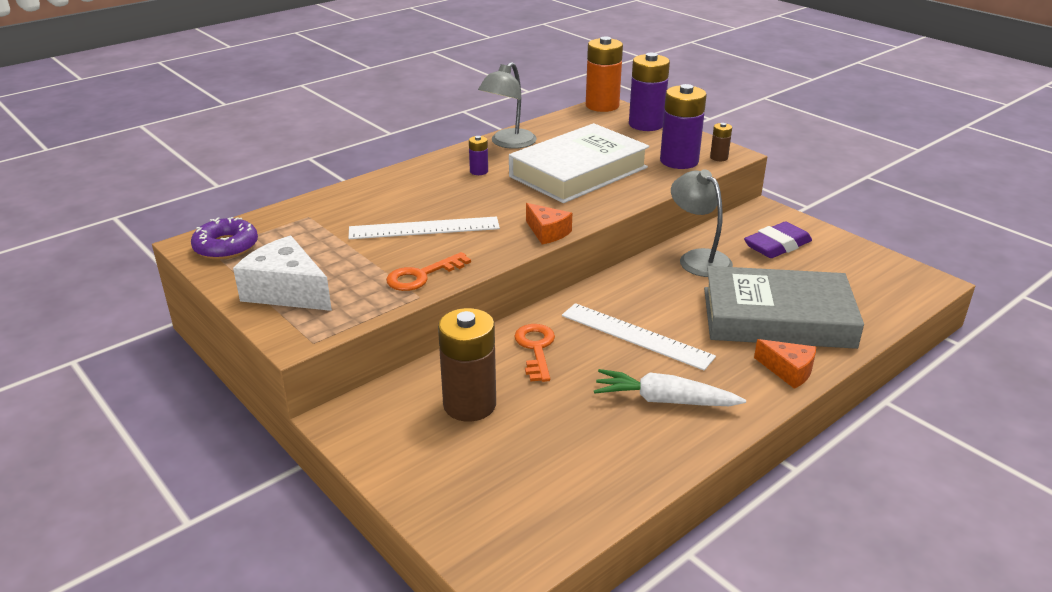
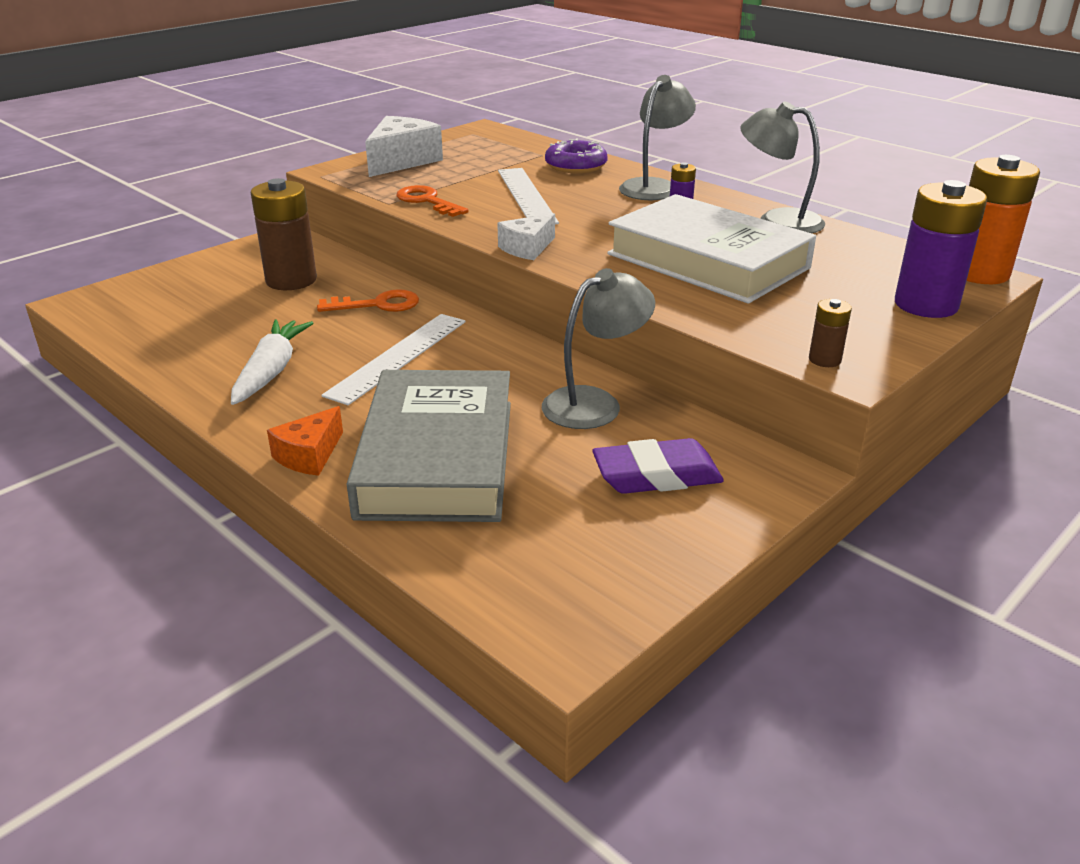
camera: 85 degrees right, 0 degrees up
purple donut [191,217,258,260] -> purple donut moved to [545,138,608,173]
orange cheese [526,203,572,244] -> white cheese [497,213,555,260]
purple battery [660,84,707,169] -> none
purple eraser [744,221,812,258] -> purple eraser turned 60 degrees counterclockwise [592,438,724,494]
none -> grey lamp [619,75,696,200]

